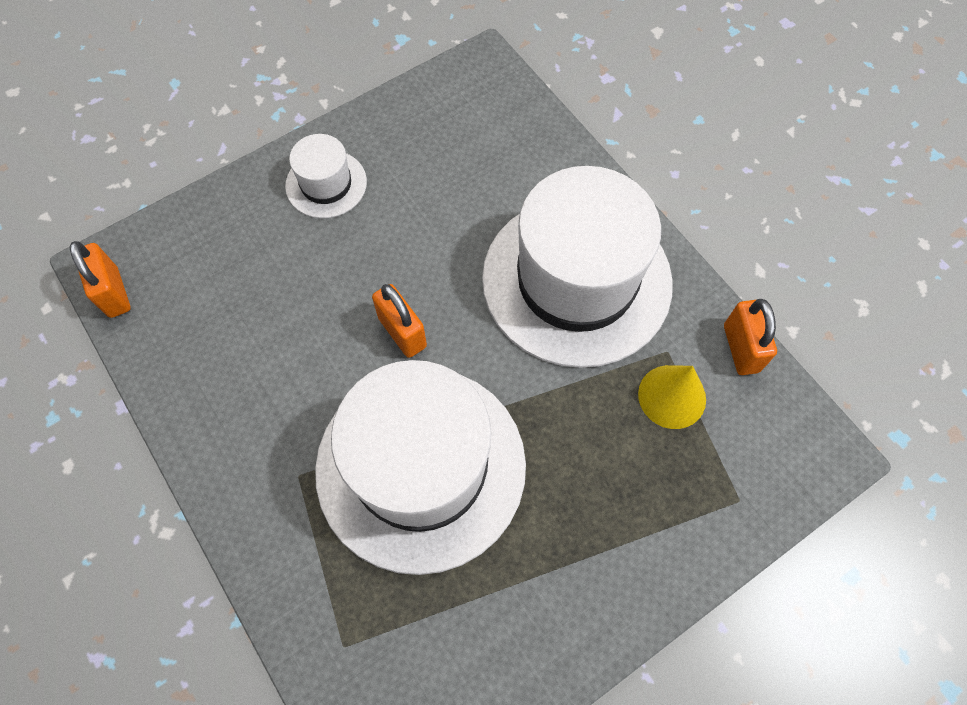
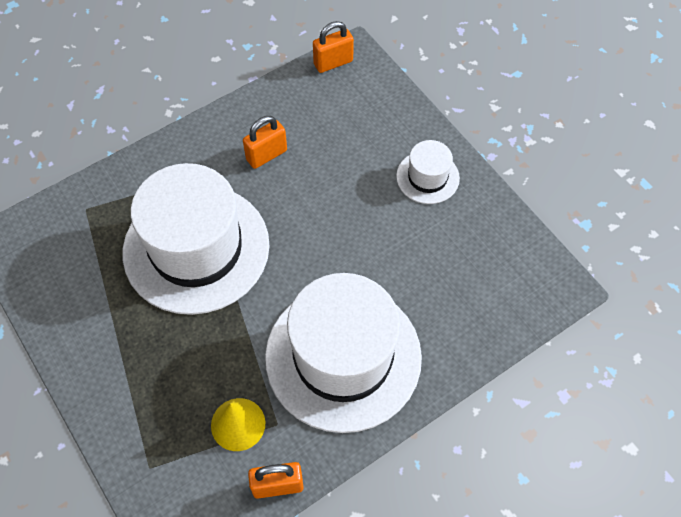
camera: 90 degrees right, 5 degrees down
orange padlock [372,284,427,358] -> orange padlock moved to [243,116,287,169]

